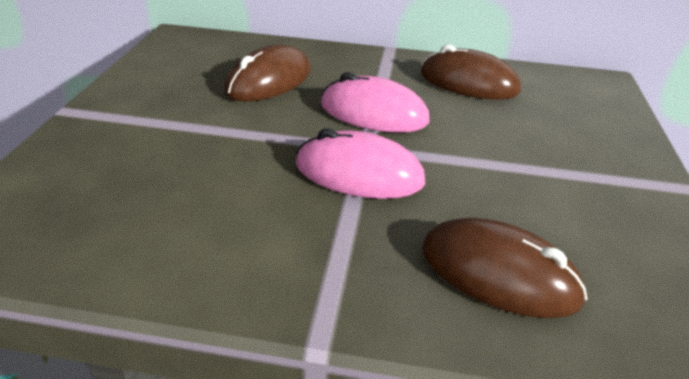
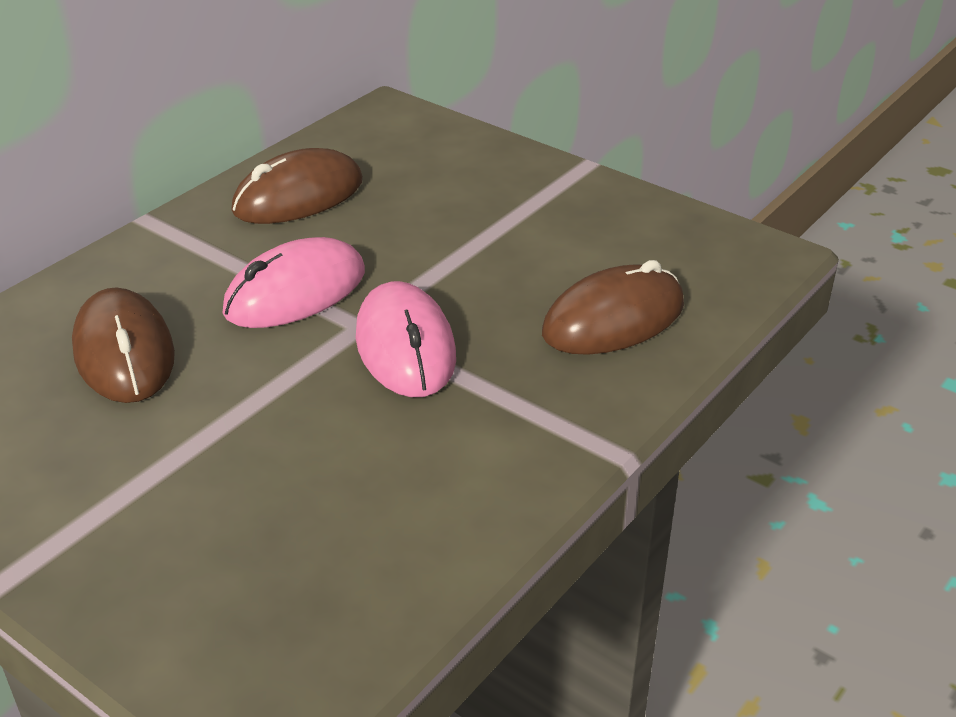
camera: 60 degrees left, 0 degrees up
pink mouse [296,128,425,199] -> pink mouse turned 60 degrees counterclockwise [356,281,456,397]

